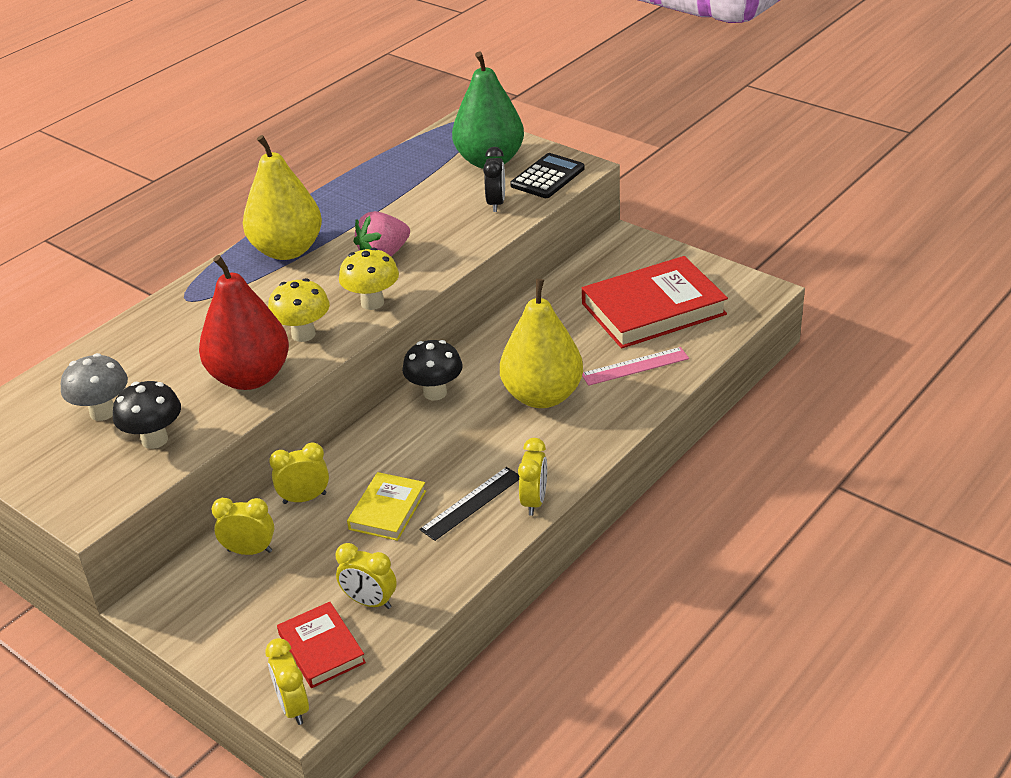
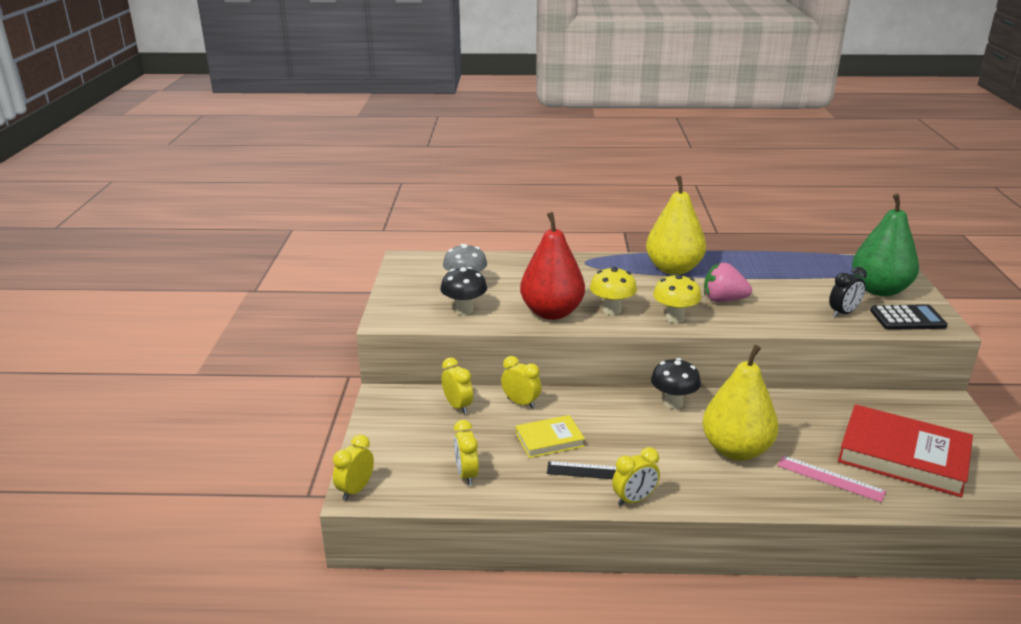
camera: 50 degrees right, 10 degrees down
red book [277,602,366,688] -> none

